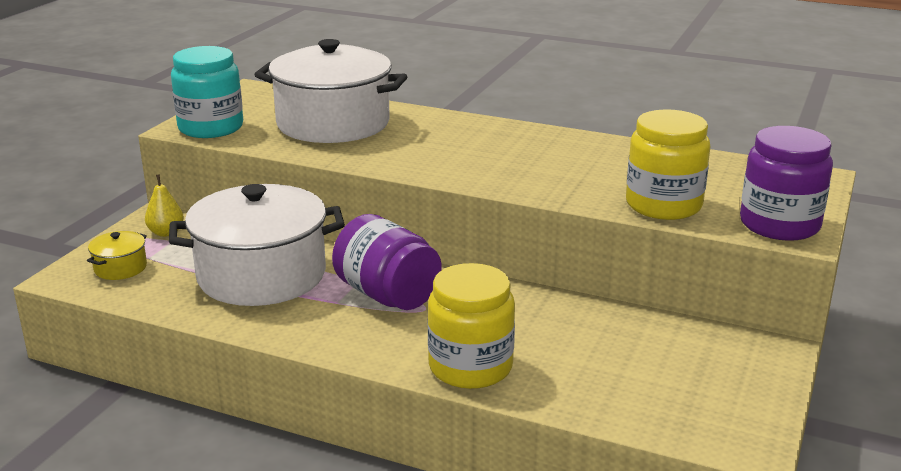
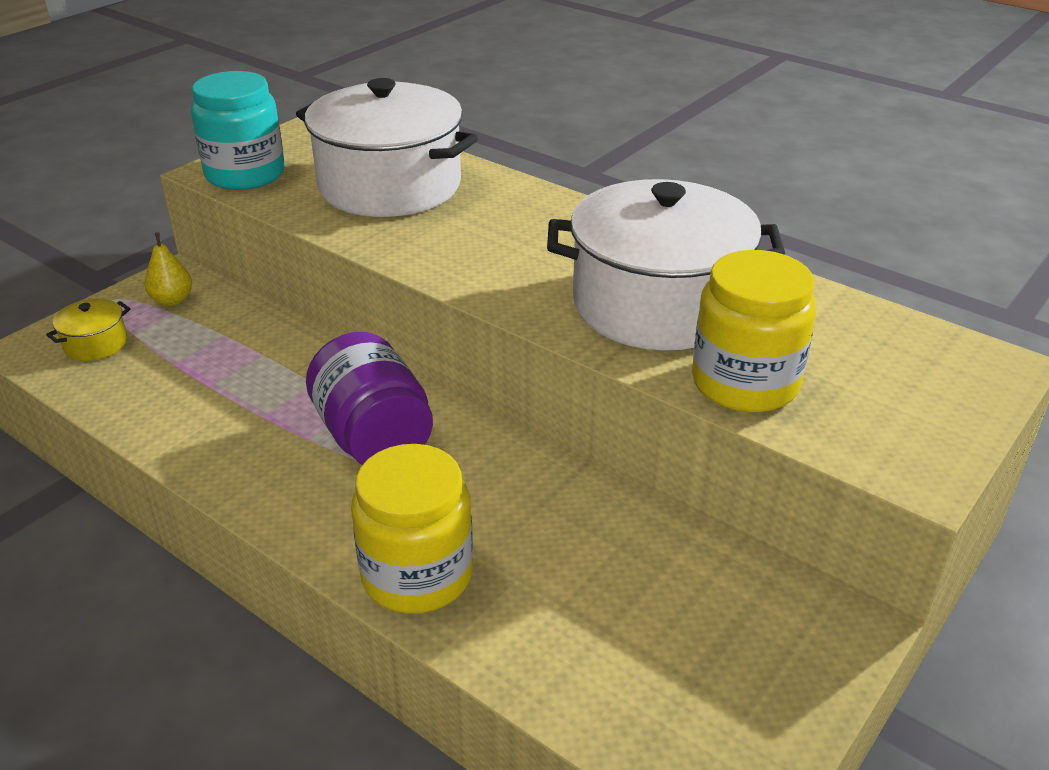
camera: 15 degrees right, 10 degrees up
white pot [169,184,345,306] -> white pot moved to [547,179,785,350]
purple jar [740,126,833,241] -> none

